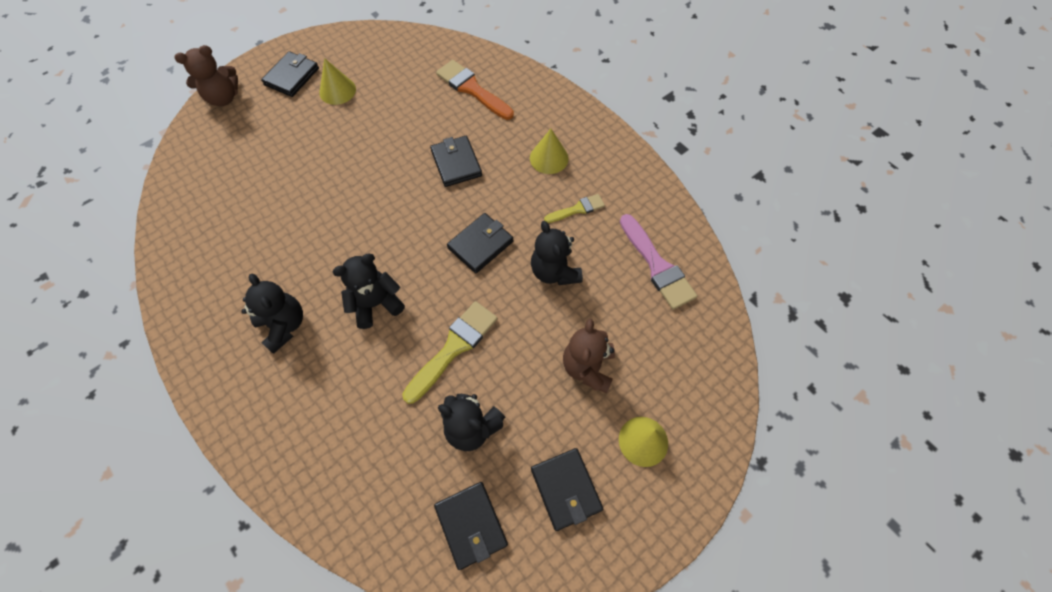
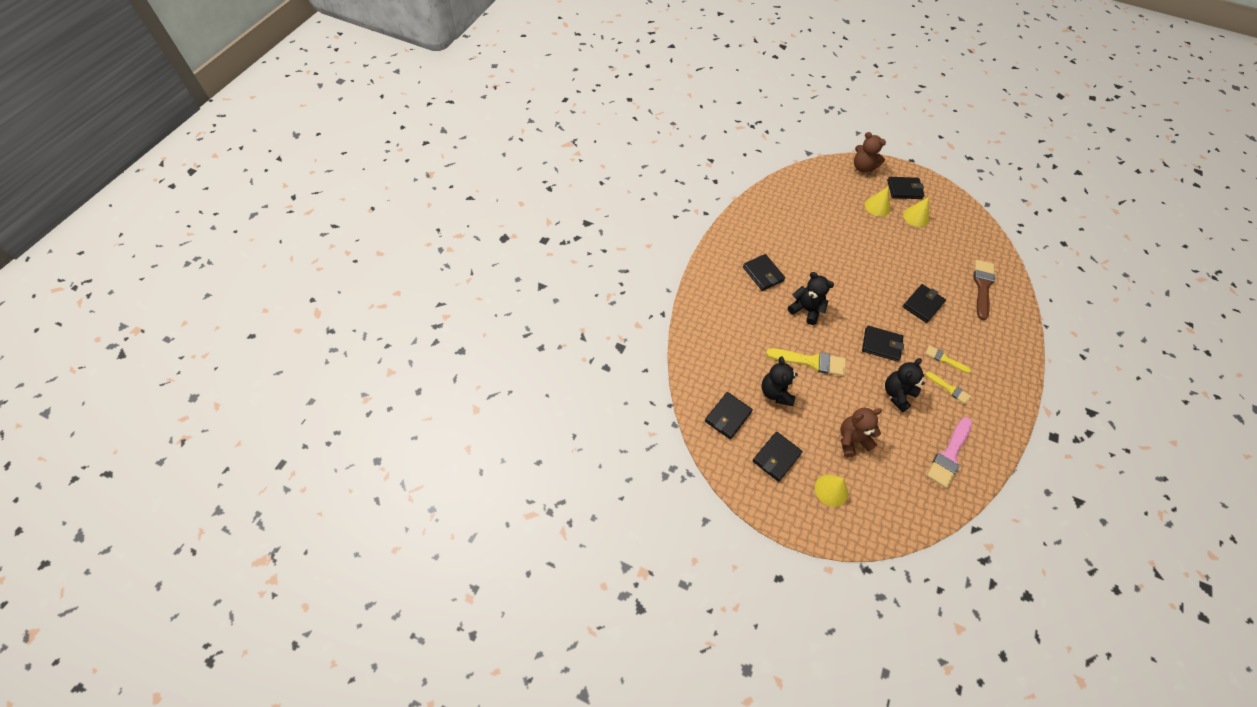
camera: 60 degrees right, 5 degrees down
black teddy bear [241,274,303,354] -> black wallet [743,254,785,291]
orange brush [436,60,514,120] -> brown brush [973,260,995,320]
yellow cone [530,129,569,174] -> yellow cone moved to [865,186,890,217]
none -> yellow brush [925,345,971,373]

